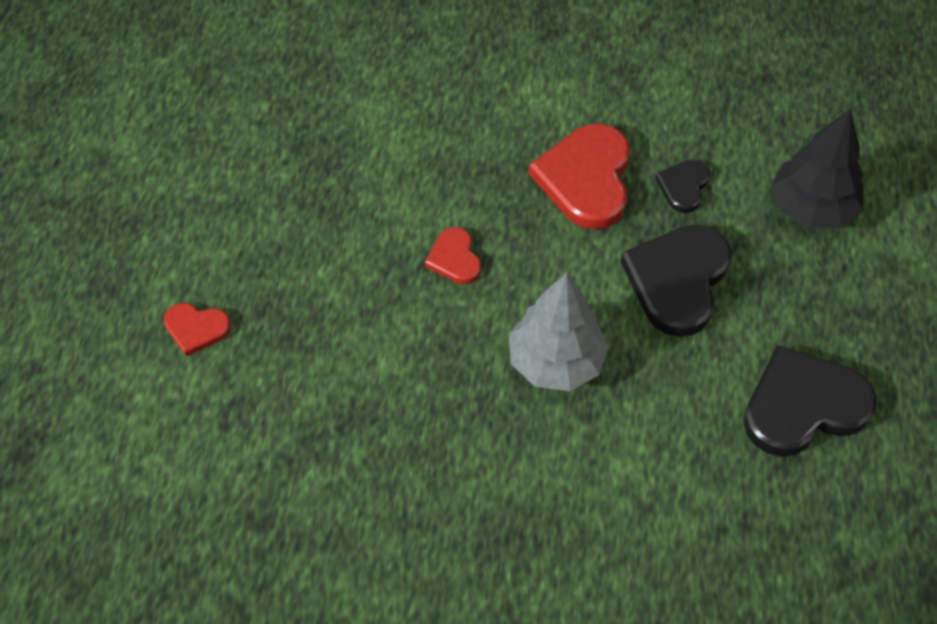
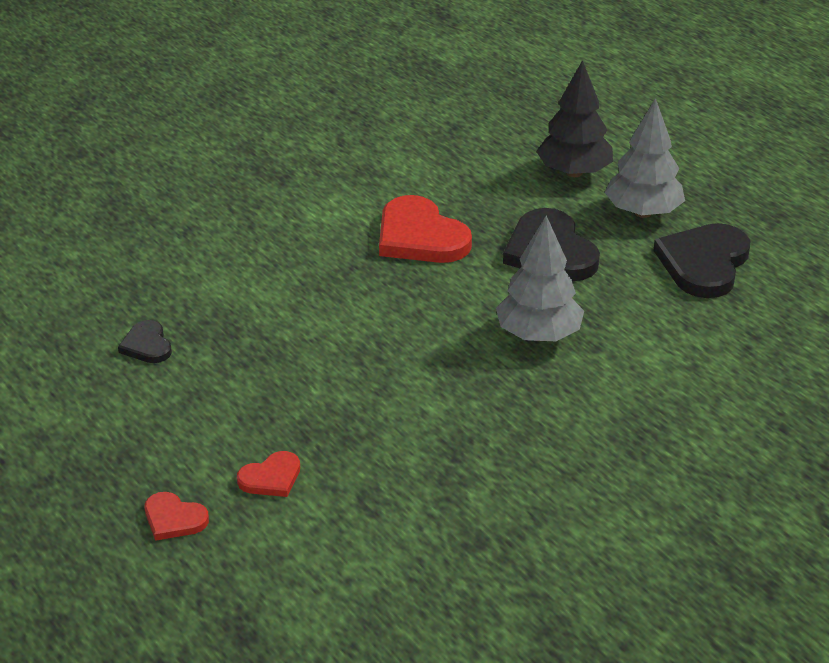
camera: 45 degrees left, 20 degrees down
red heart [425,227,481,284] -> red heart moved to [145,492,209,541]
black heart [655,160,710,213] -> black heart moved to [118,320,172,363]
none -> grey tree [605,98,685,218]

